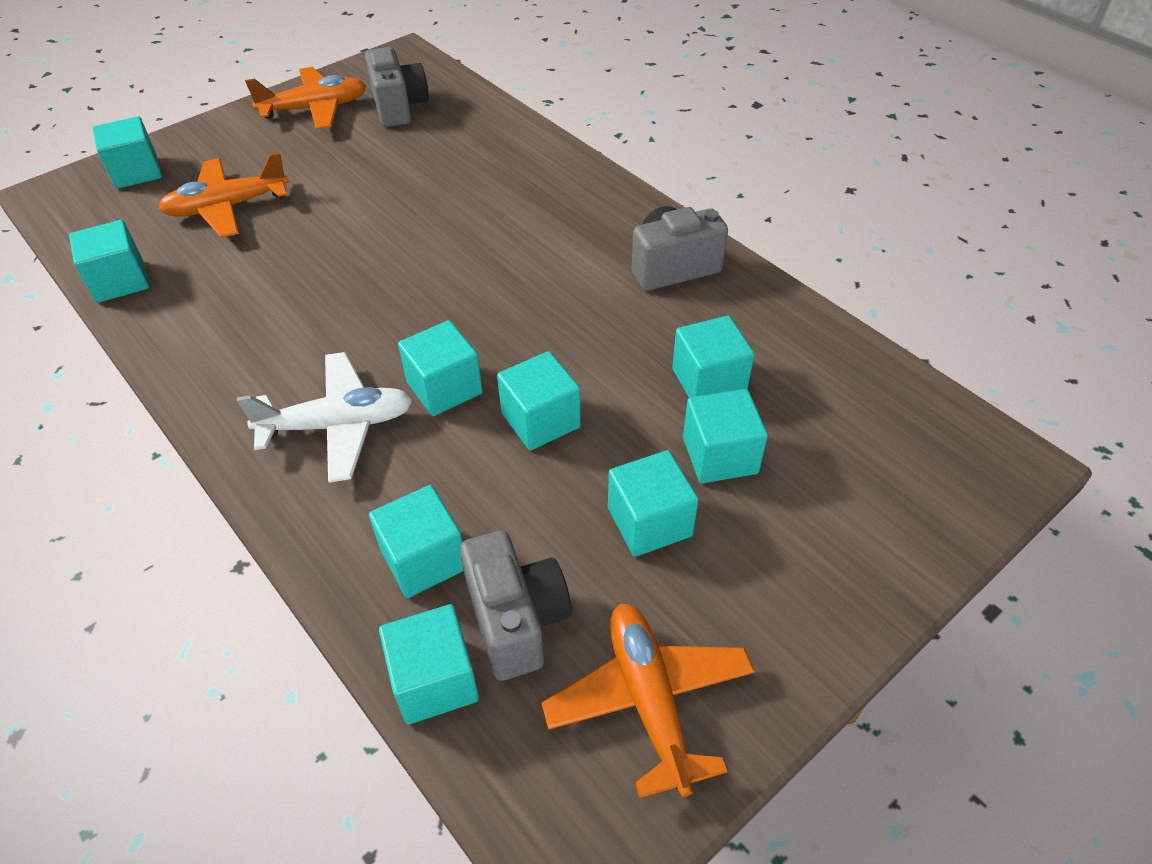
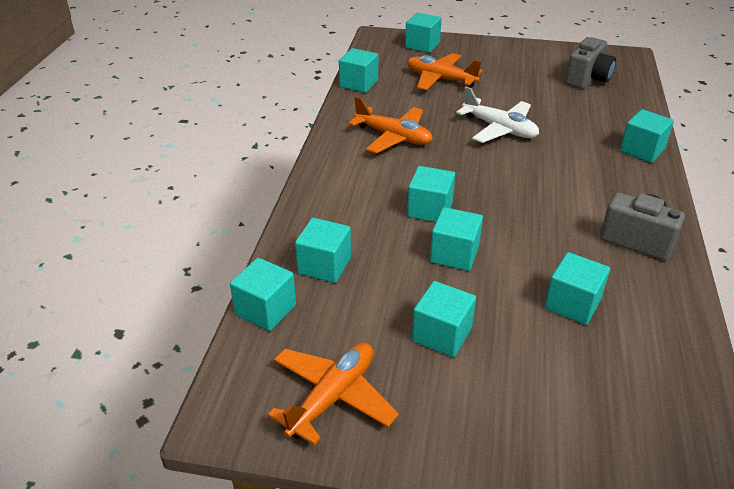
camera: 50 degrees right, 10 degrees down
white plane [237,352,412,483] -> white plane moved to [456,86,539,143]
orange plane [245,67,366,130] -> orange plane moved to [348,96,433,153]
grey camera [460,530,572,681] -> none
turquoise cube [683,389,768,483] -> turquoise cube moved to [620,109,674,163]

